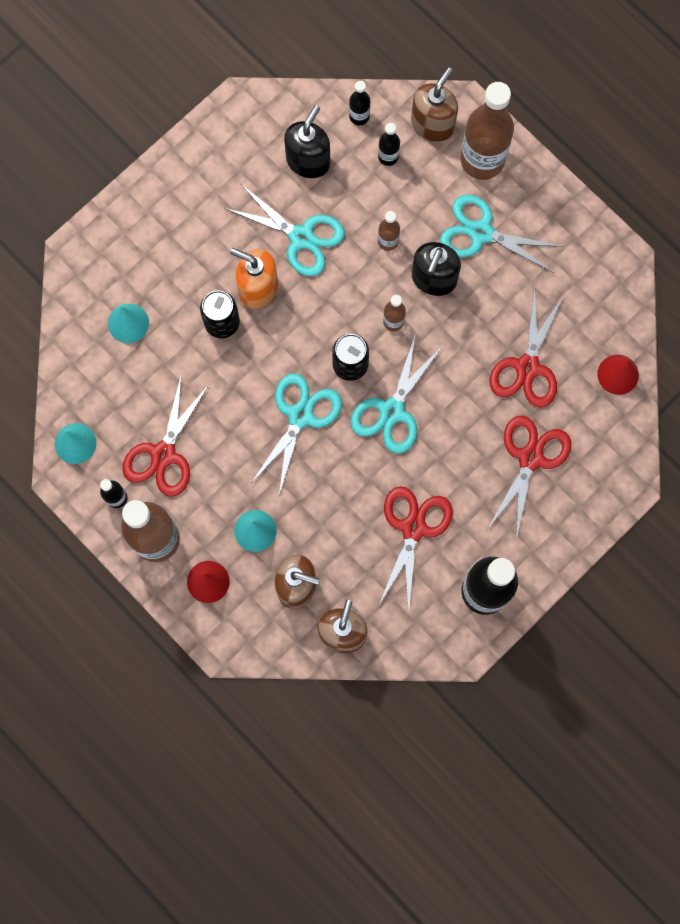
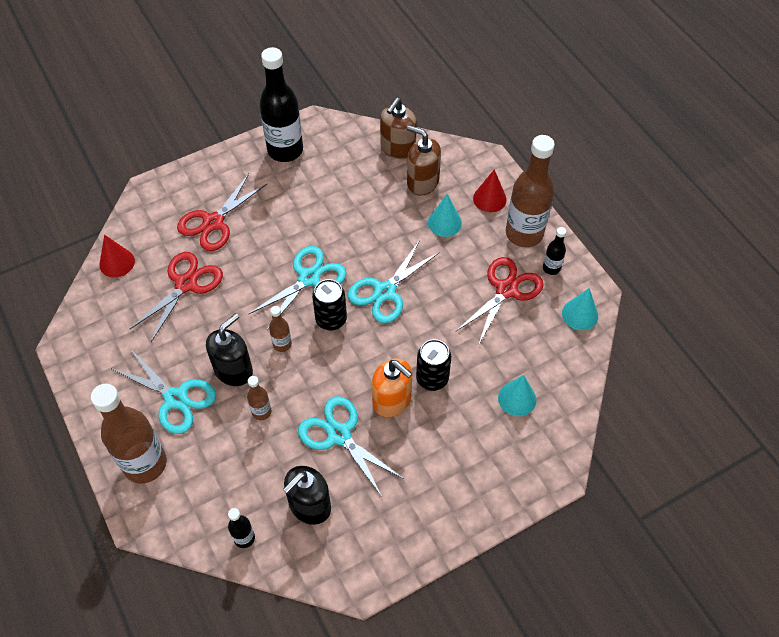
camera: 165 degrees left, 20 degrees down
black bottle [378,123,400,166] -> none
red scissors [379,486,453,612] -> none
brown soap dispenser [411,67,458,142] -> none

